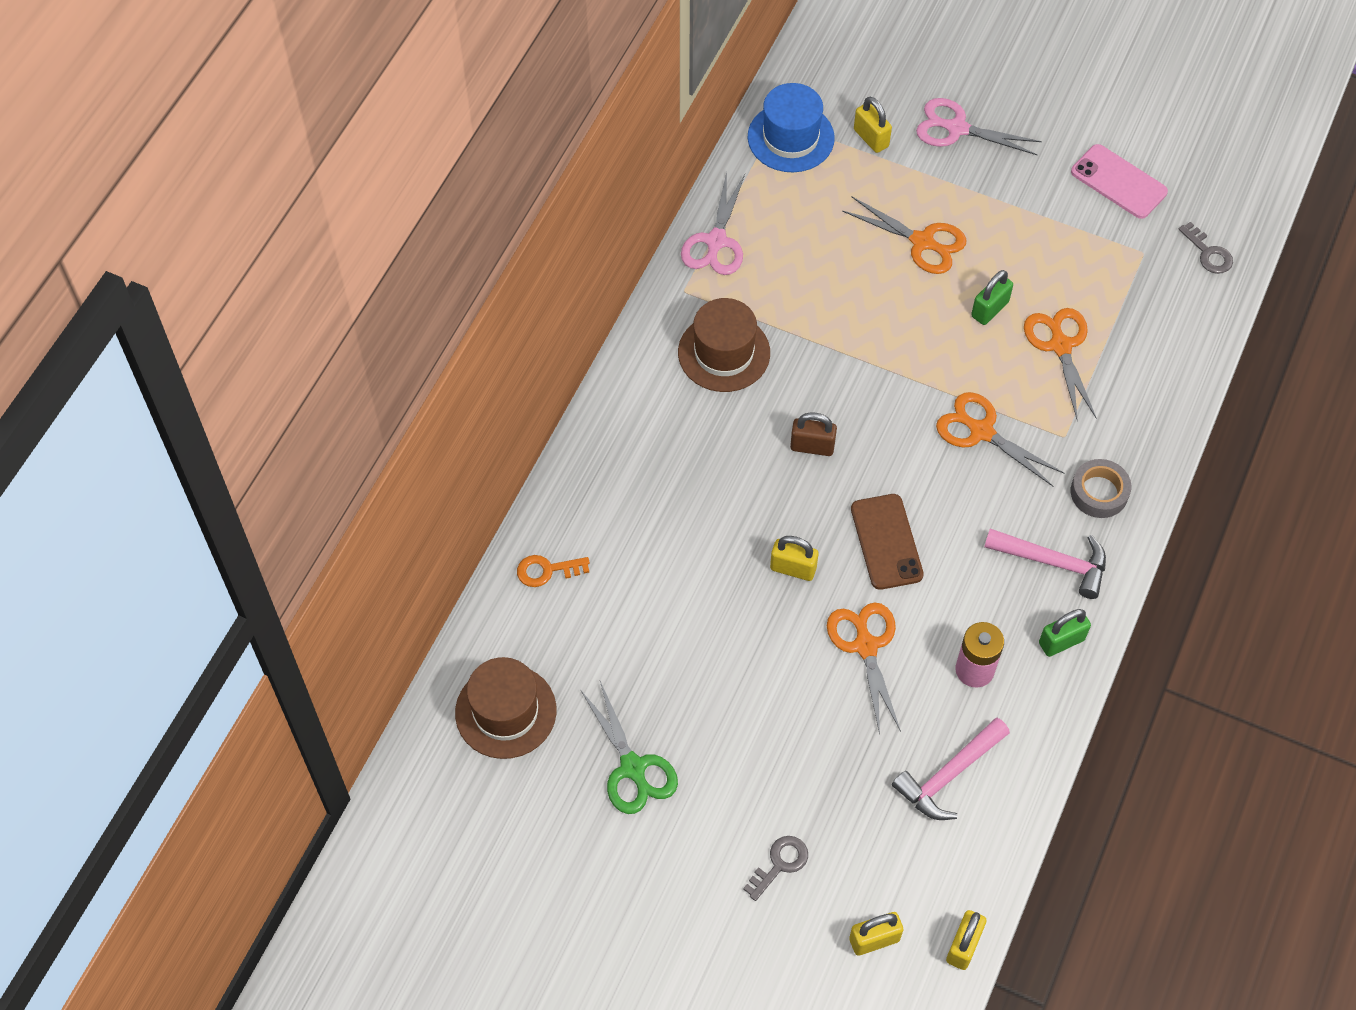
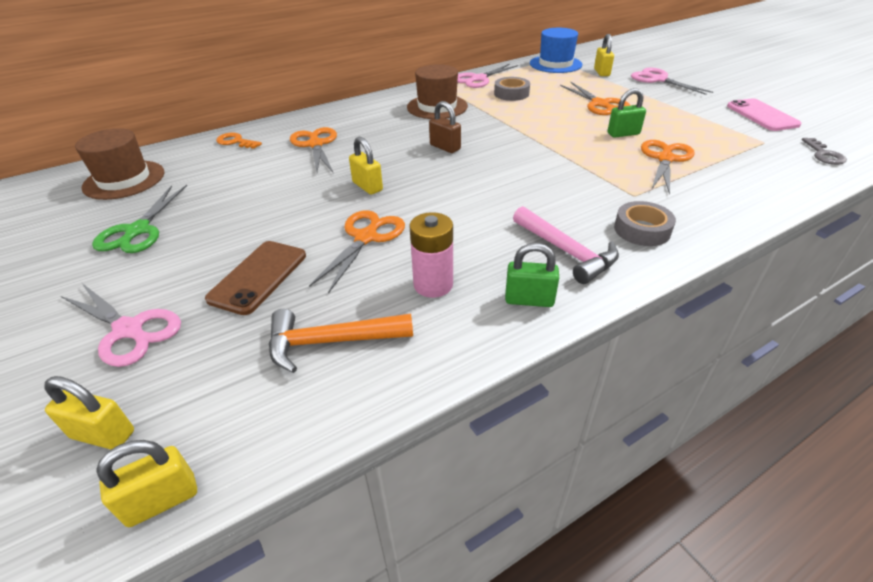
camera: 35 degrees right, 20 degrees down
grey key [743,836,808,901] -> pink scissors [61,283,181,367]
brown phone [851,494,924,590] -> brown phone moved to [205,241,306,315]
pink hammer [892,718,1010,820] -> orange hammer [269,309,413,373]
orange scissors [936,392,1064,486] -> orange scissors moved to [290,127,337,172]
none -> grey tape [494,77,530,101]

